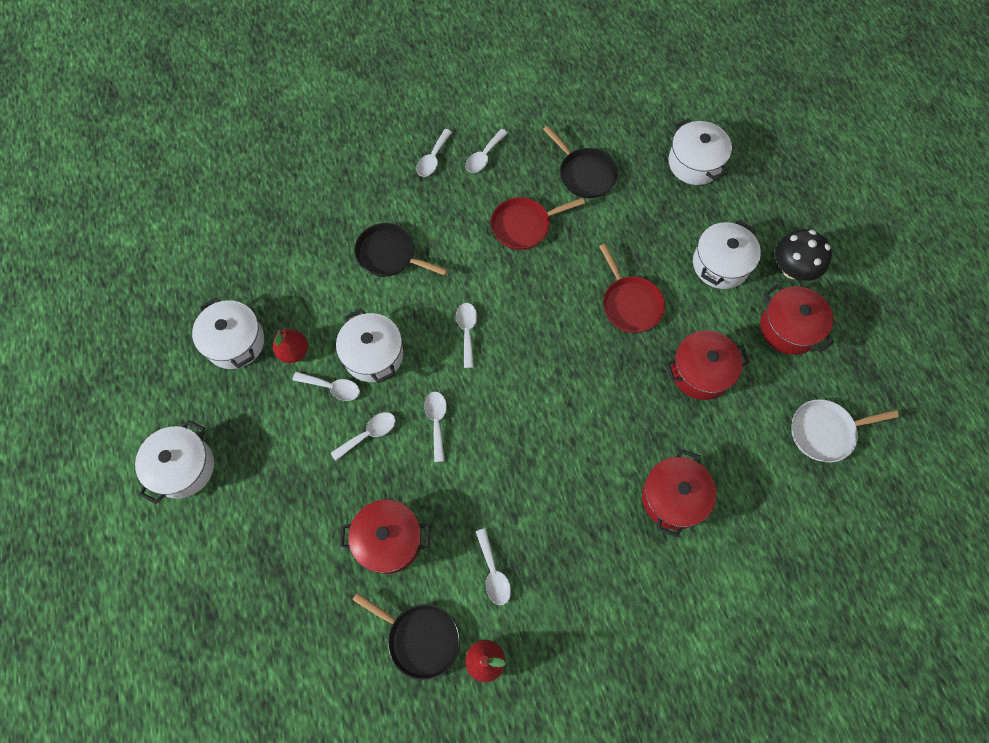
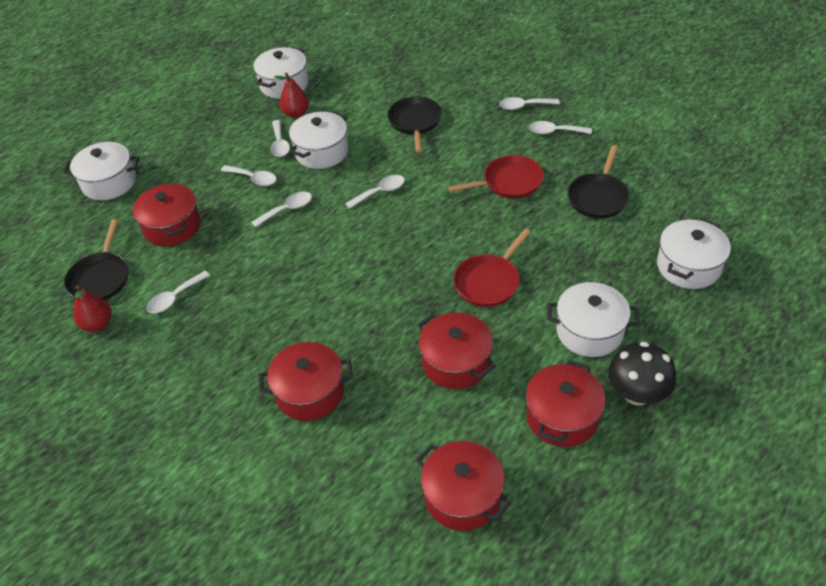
camera: 65 degrees right, 20 degrees down
white pot [135,420,214,504] -> white pot moved to [63,142,140,200]
red pan [491,197,585,250] -> red pan turned 120 degrees clockwise [448,155,544,199]
white pan [791,399,899,462] -> red pot [416,441,511,531]

